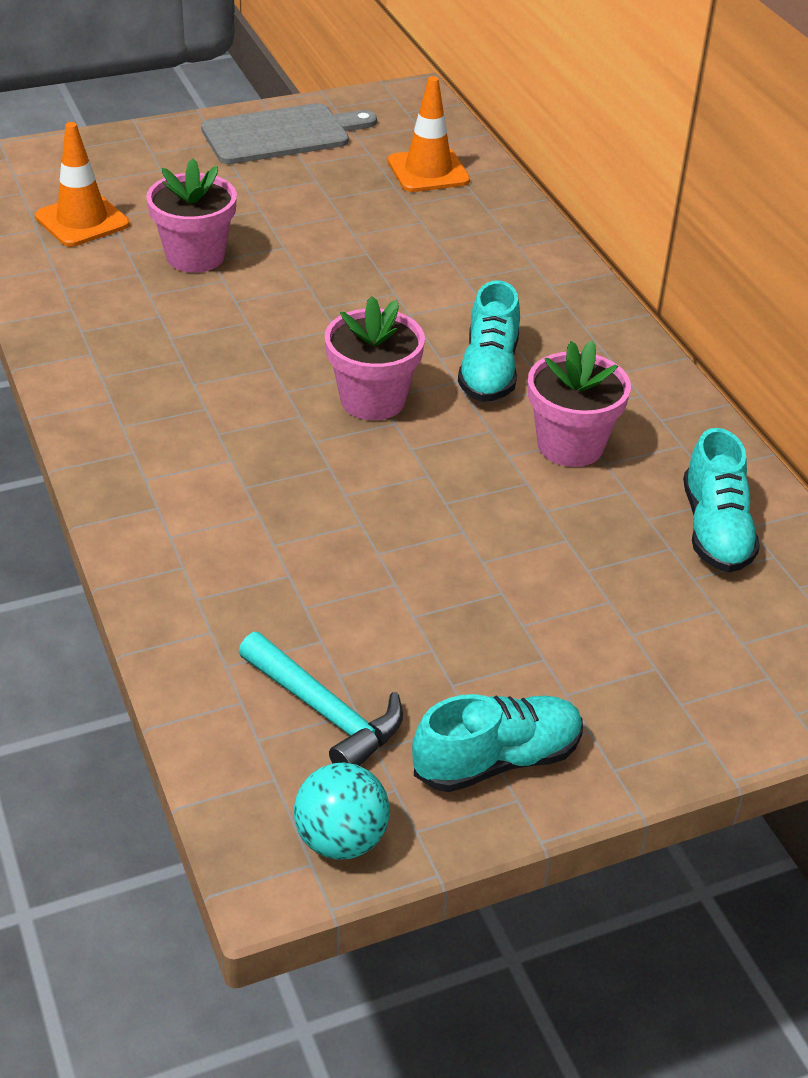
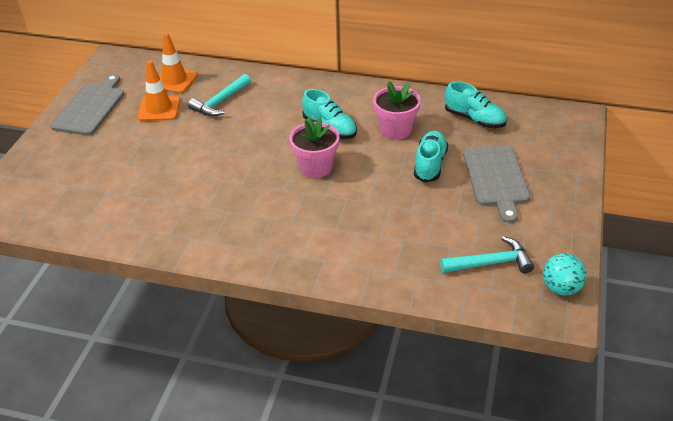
camera: 50 degrees left, 0 degrees up
orange traffic cone [35,122,130,247] -> orange traffic cone moved to [137,60,180,121]
pink flower pot [146,158,237,273] -> none
turquoise shoe [412,694,583,792] -> turquoise shoe moved to [414,131,448,183]
none -> turquoise hammer [188,74,251,116]
none -> grey cutting board [463,145,530,223]

